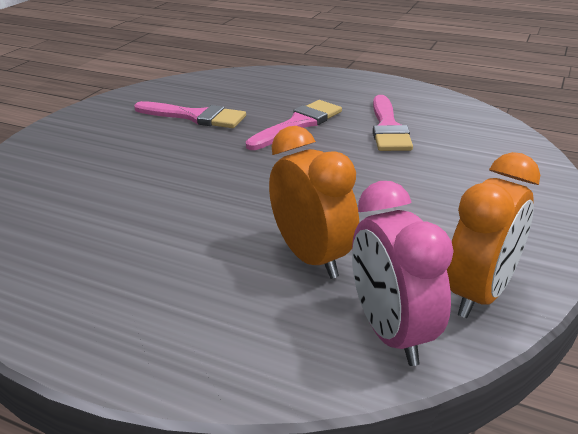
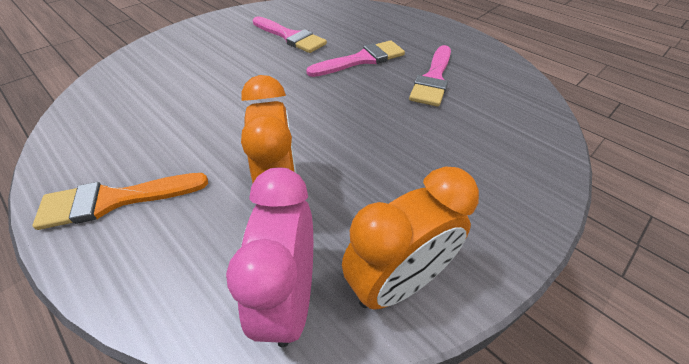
camera: 20 degrees right, 15 degrees up
none -> orange brush [32,173,208,230]

